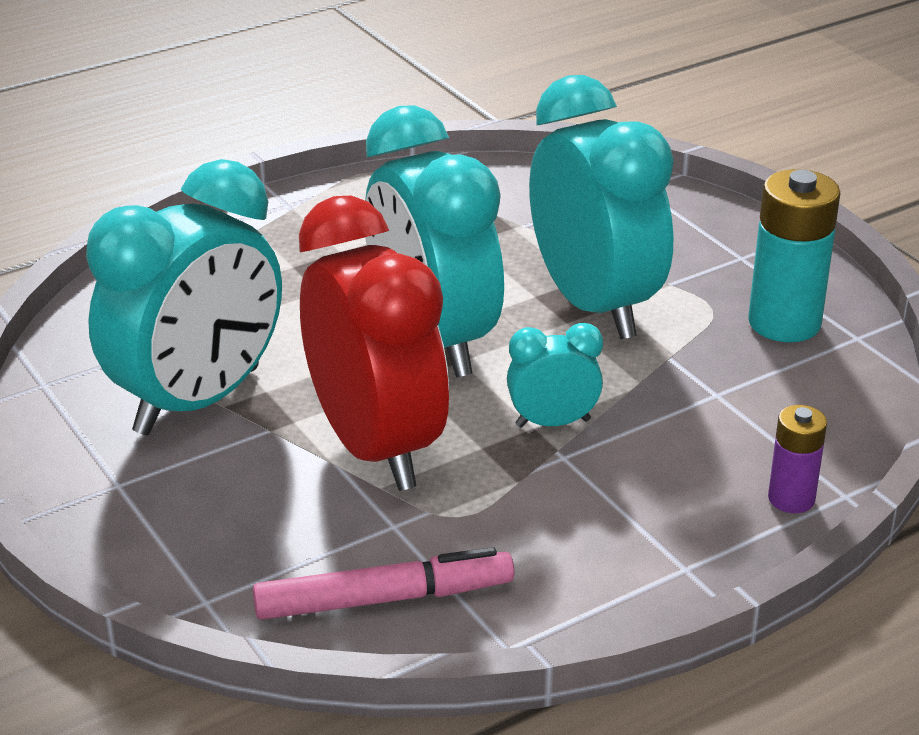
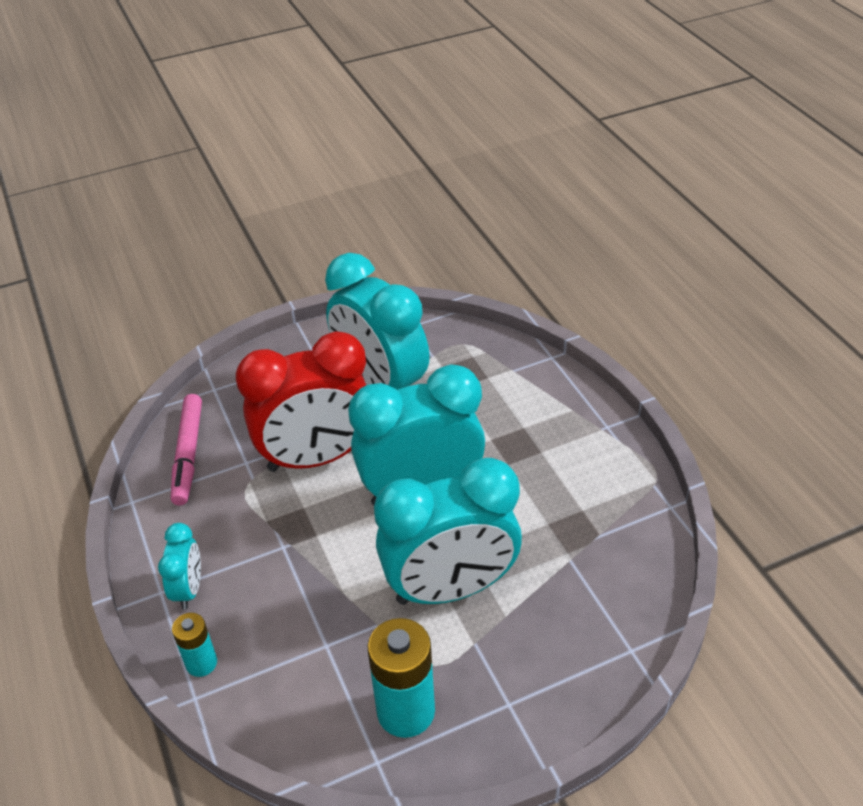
camera: 100 degrees right, 10 degrees up
turquoise clock [507,323,603,427] -> turquoise clock moved to [158,523,201,610]
purple battery [768,405,827,513] -> turquoise battery [172,613,217,677]

